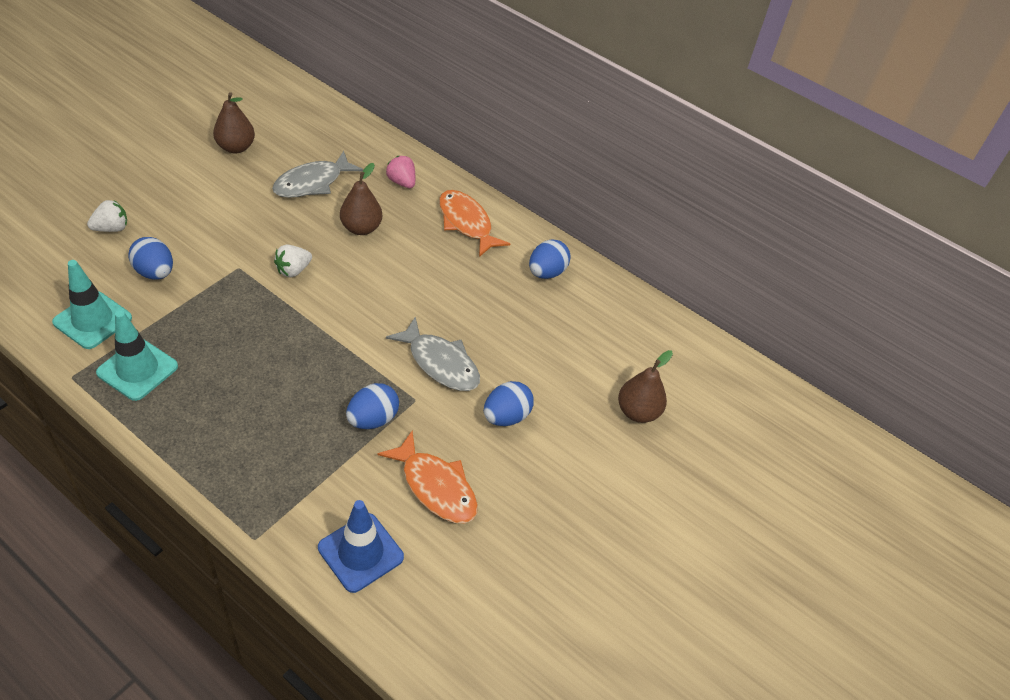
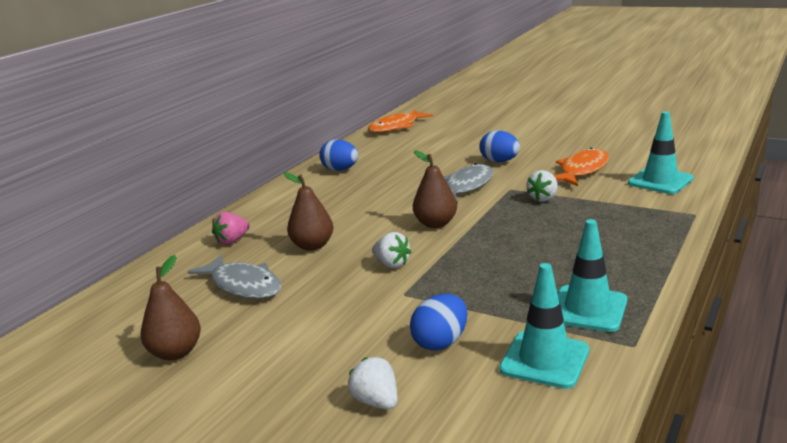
camera: 90 degrees left, 25 degrees down
blue traffic cone [318,500,404,593] -> turquoise traffic cone [628,112,693,194]
blue egg [346,383,399,429] -> white strawberry [526,170,558,202]
orange fish [439,190,510,257] -> orange fish moved to [368,110,433,133]
brown pear [618,350,673,423] -> brown pear moved to [413,150,457,228]

